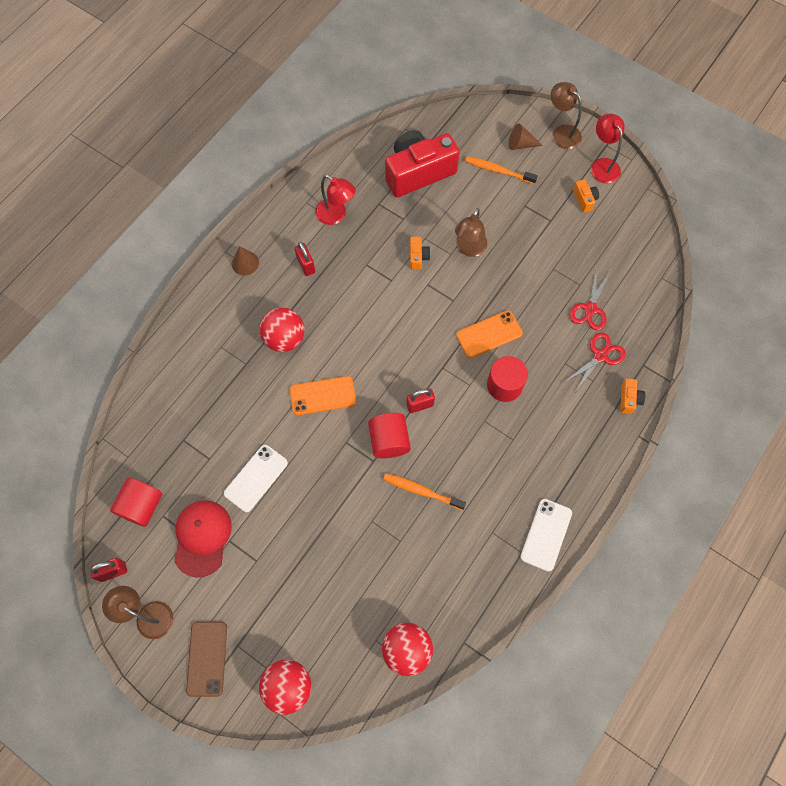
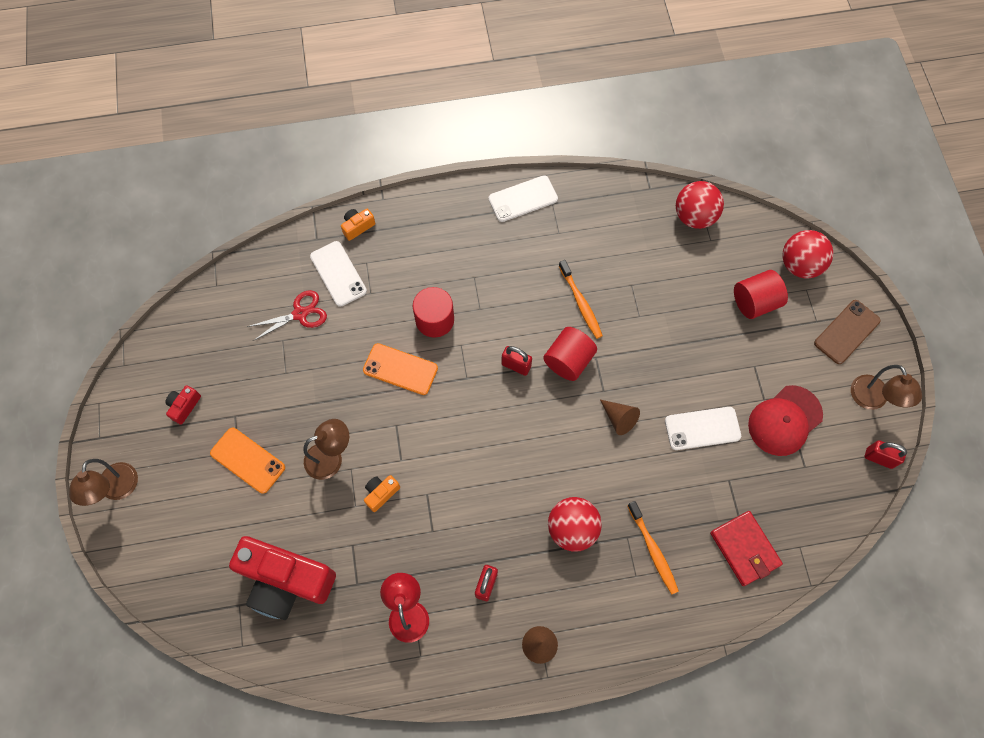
camera: 135 degrees left, 0 degrees up
red cylinder [110,477,162,527] -> red cylinder moved to [734,270,788,319]
orange phone [290,376,356,415] -> orange phone moved to [210,428,285,494]
orange toothbrush [465,157,538,184] -> orange toothbrush moved to [628,501,679,594]
brown cone [509,123,543,150] -> brown cone moved to [600,400,640,435]
red scissors [563,333,626,391] -> white phone [310,241,367,307]
orange camera [573,179,599,213] -> red camera [165,385,201,425]
red lamp [591,113,625,183] -> none
none -> red wallet [710,511,783,586]

